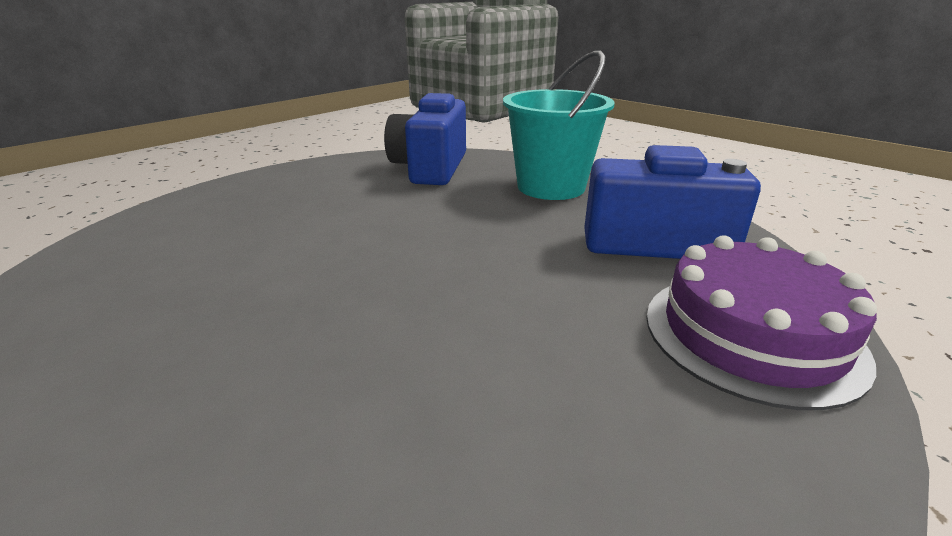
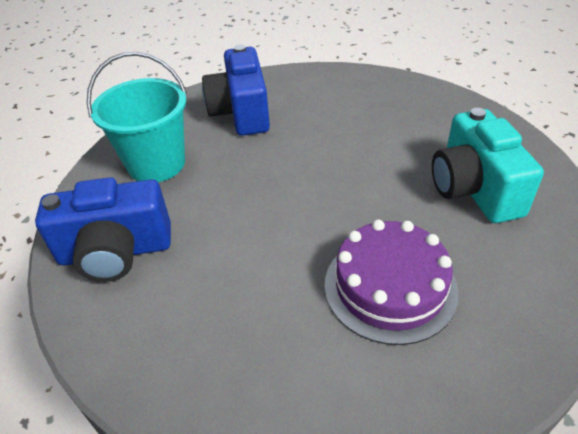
camera: 105 degrees left, 15 degrees up
purple cake [646,236,877,410] -> purple cake moved to [325,220,459,345]
none -> turquoise camera [432,108,544,223]

